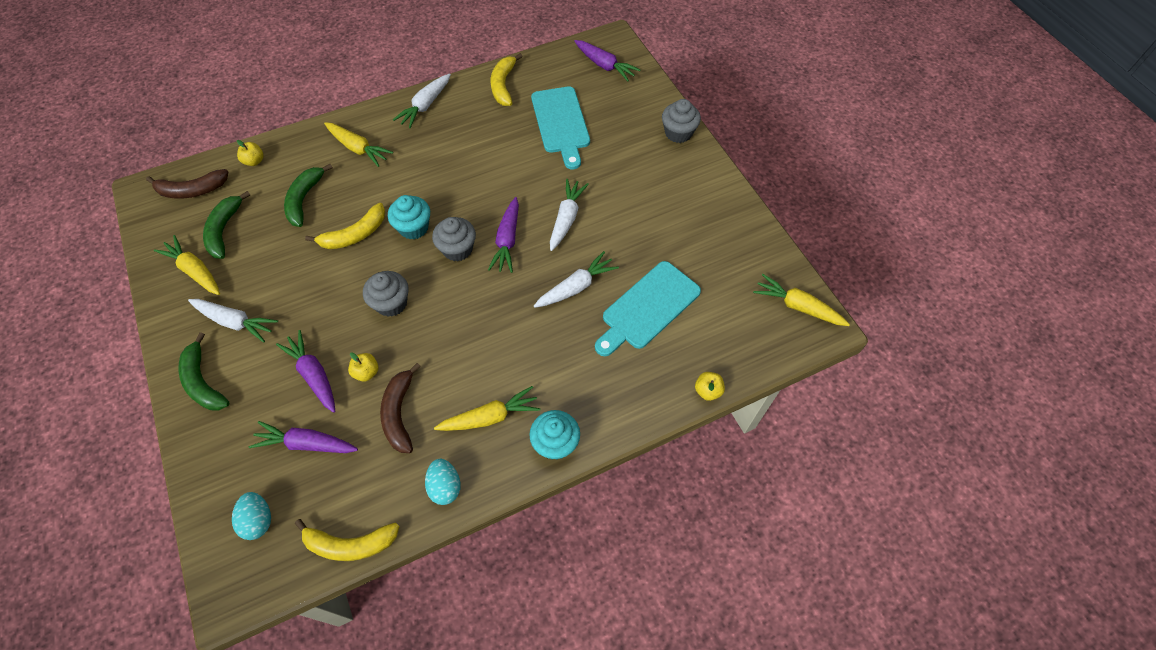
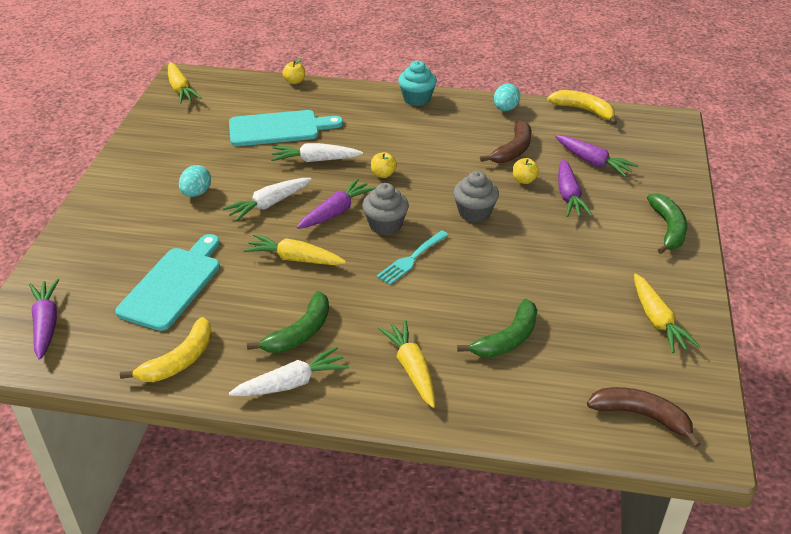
camera: 145 degrees left, 20 degrees down
white carrot [188,299,278,342] -> none
green banana [203,191,250,259] -> green banana moved to [247,291,329,353]
turquoise egg [232,492,271,540] -> turquoise egg moved to [179,165,211,197]
yellow apple [237,140,263,166] -> yellow apple moved to [371,152,397,178]
yellow banana [305,203,385,249] -> none
turquoise cupcake [388,195,430,239] -> turquoise fork [376,230,449,285]
yellow carrot [434,386,541,431] -> yellow carrot moved to [244,234,346,265]
grey cupcake [662,99,701,143] -> none

